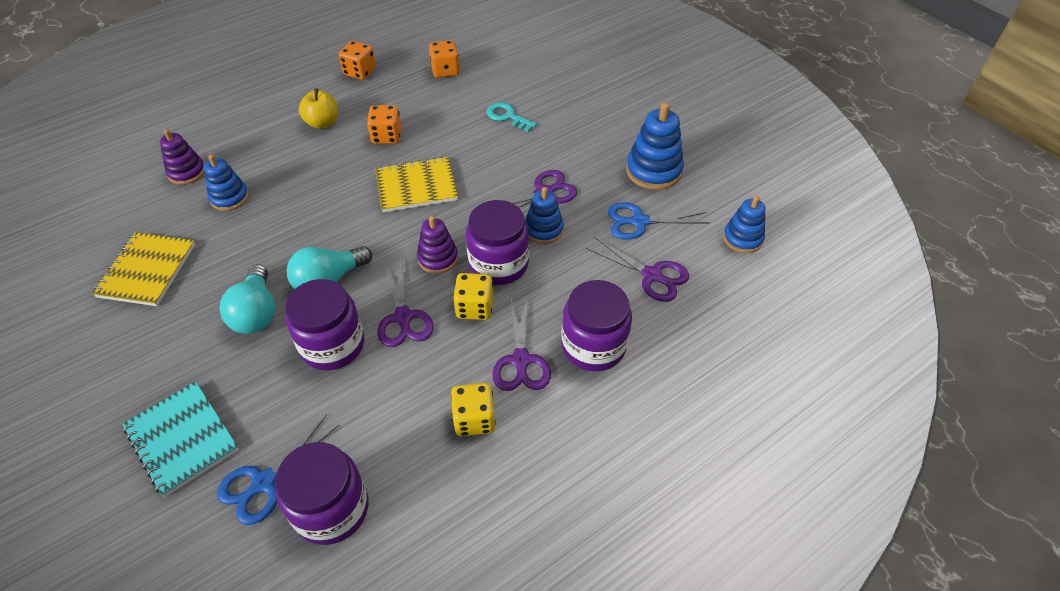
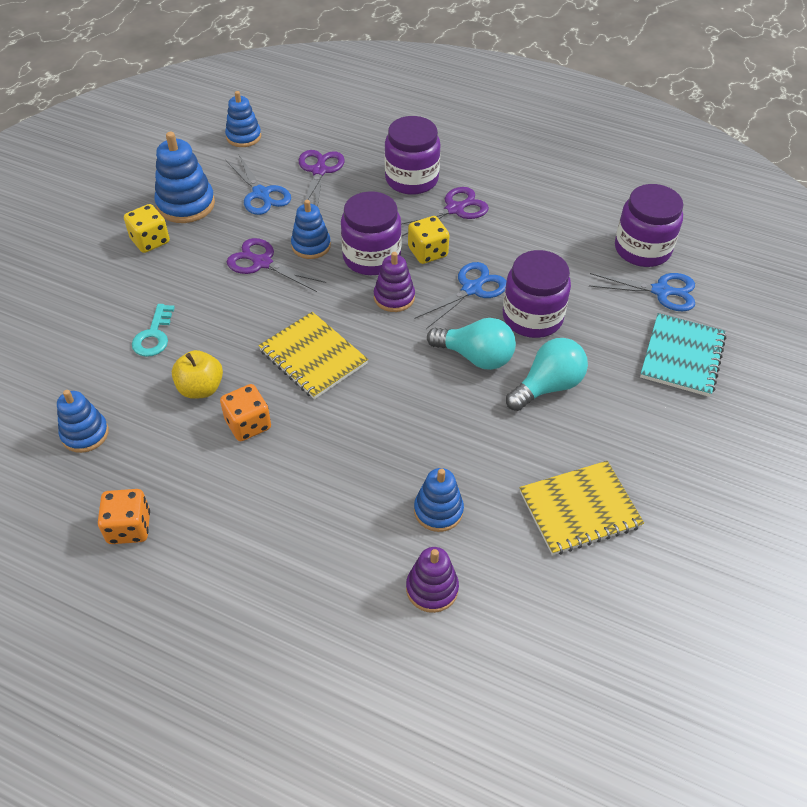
camera: 120 degrees left, 0 degrees up
yellow apple [298,88,338,129] -> yellow apple moved to [172,350,223,399]
purple scissors [377,260,434,347] -> blue scissors [414,262,506,329]
orange dice [429,40,460,78] -> blue stacking toy [57,390,109,453]
yellow dice [451,383,496,436] -> yellow dice moved to [124,204,170,253]

